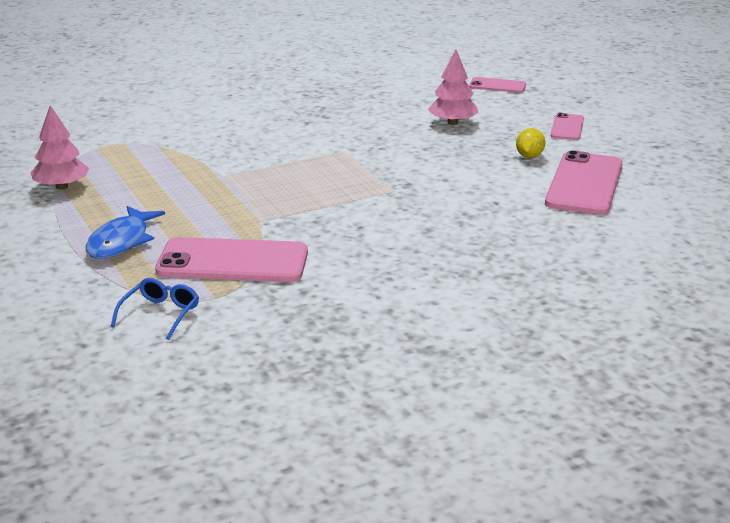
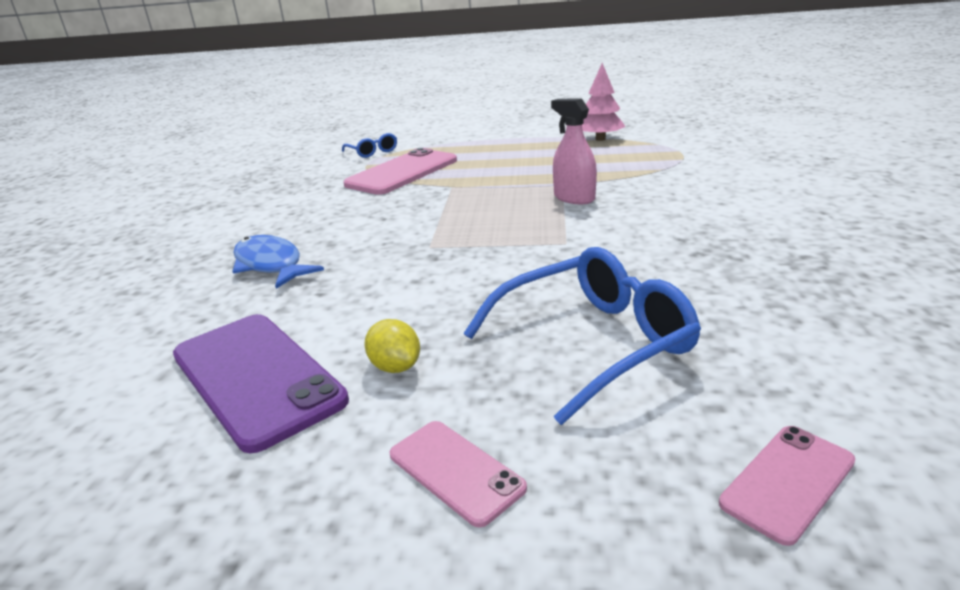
camera: 125 degrees right, 0 degrees up
blue fish [86,206,165,259] -> blue fish moved to [232,235,324,289]
pink tree [428,49,479,125] -> blue glasses [463,247,701,425]
pink phone [545,151,623,215] -> purple phone [173,314,349,453]
none -> pink spray bottle [551,99,597,204]

